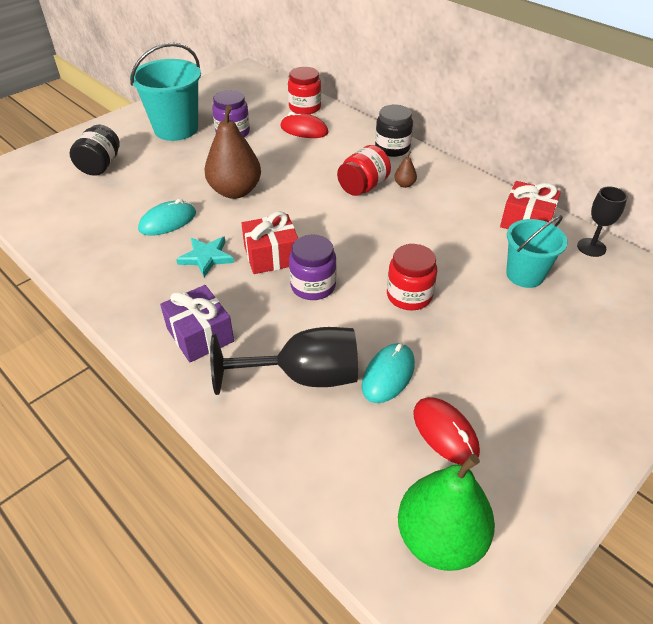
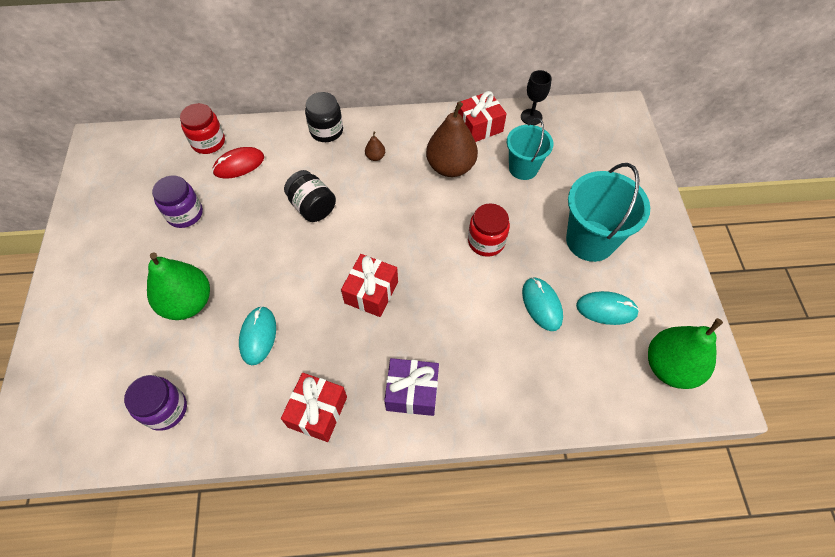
camera: 50 degrees left, 15 degrees up
black jar [70,124,120,176] -> black jar moved to [284,170,336,222]
turquoise bucket [130,43,201,141] -> turquoise bucket moved to [566,163,650,262]
turquoise star [176,237,234,277] -> none
brown pear [204,105,261,199] -> brown pear moved to [426,102,478,177]
black goblet [210,327,358,395] -> none
purple jar [289,235,337,300] -> purple jar moved to [124,375,187,431]
red jar [337,145,391,196] -> none
red mouse [414,397,480,465] -> turquoise mouse [576,291,639,325]
none -> green pear [147,253,210,320]
none -> red gift [281,373,347,442]

